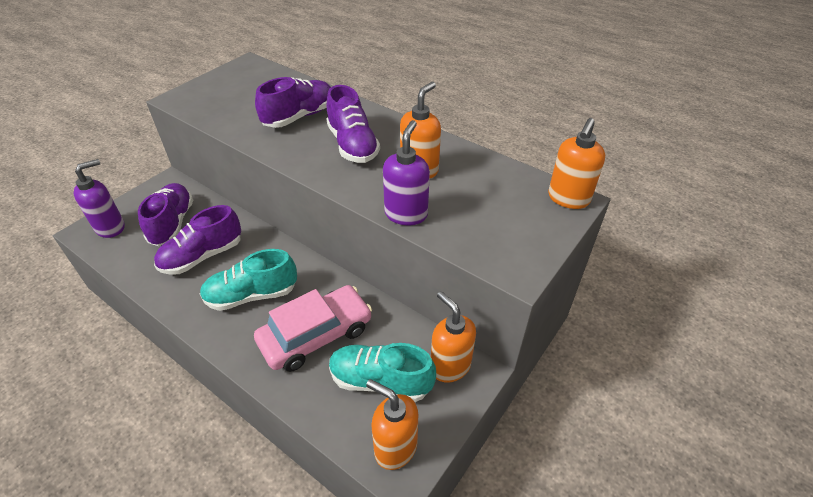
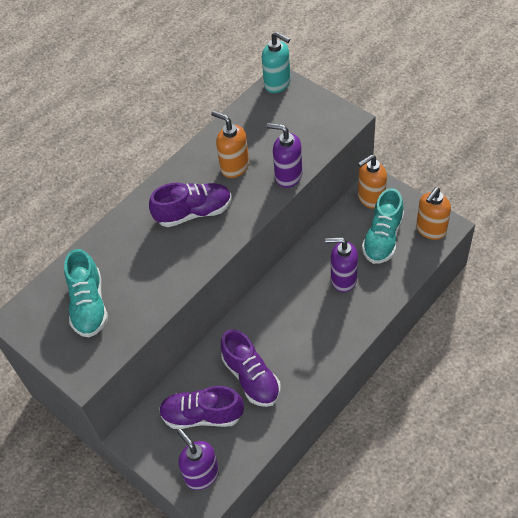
camera: 80 degrees left, 10 degrees up
turquoise shoe [200,249,297,311] -> turquoise shoe moved to [64,249,108,338]
pink car [254,285,372,372] -> purple soap dispenser [325,237,358,292]
purple shoe [255,77,331,128] -> none
orange soap dispenser [548,118,605,209] -> turquoise soap dispenser [262,31,291,93]

